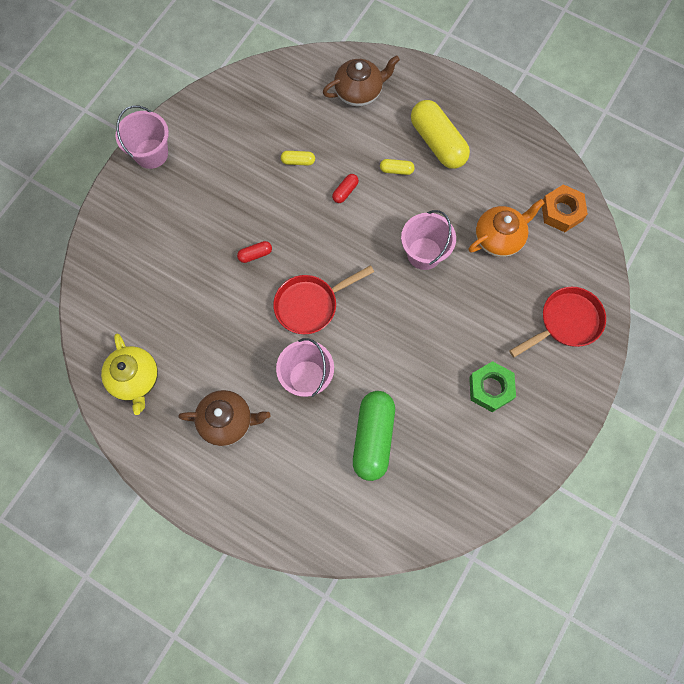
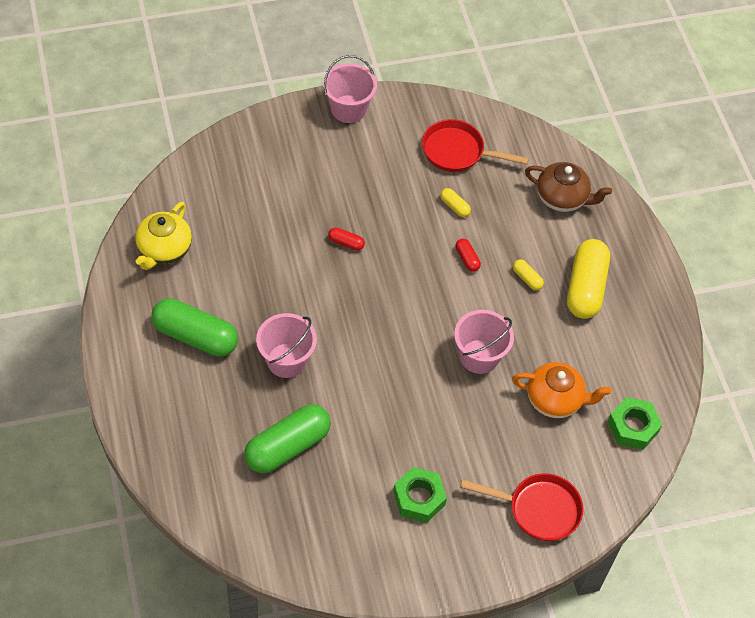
camera: 40 degrees right, 15 degrees down
brown teapot [178,390,270,446] -> green capsule [151,298,238,357]
red pan [273,265,374,334] -> red pan moved to [422,119,529,172]
red capsule [332,174,359,203] -> red capsule turned 75 degrees clockwise [456,239,481,272]
orange nut [542,184,588,232] -> green nut [608,397,662,450]

